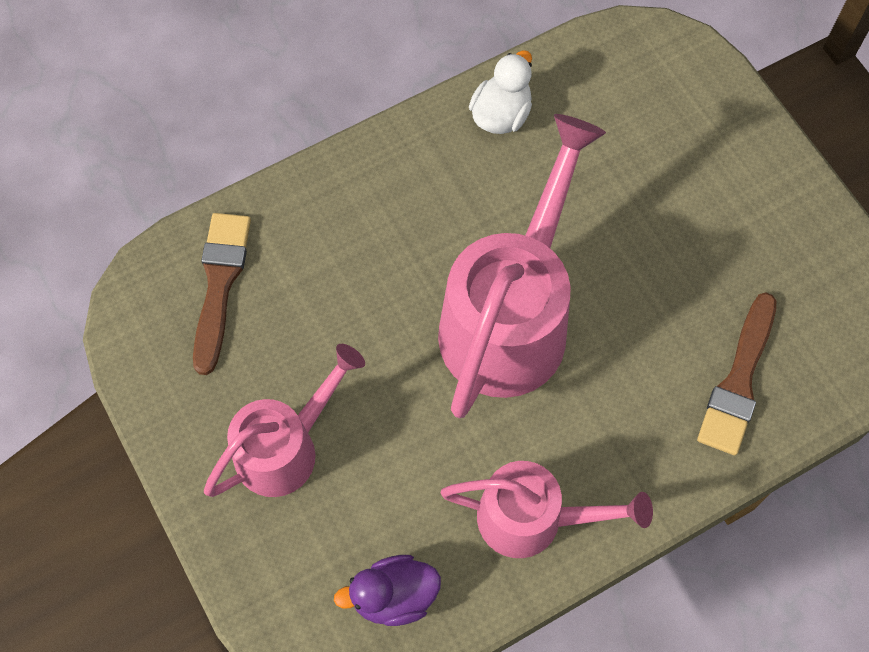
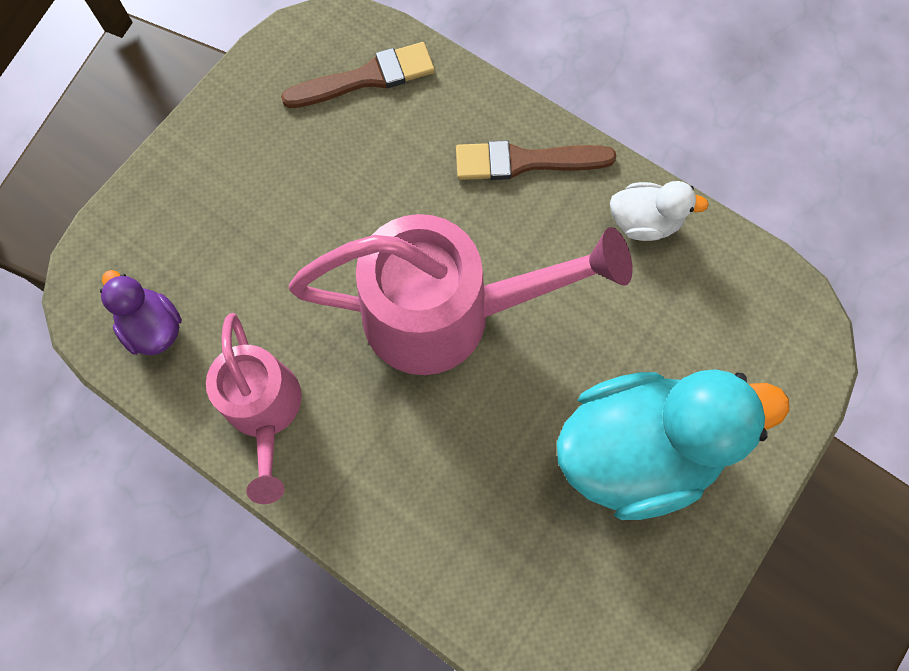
camera: 65 degrees right, 5 degrees up
pink watering can [204,344,365,497] -> none
brown brush [697,292,776,455] -> brown brush moved to [456,140,616,180]
none -> turquoise duck [557,369,789,520]

